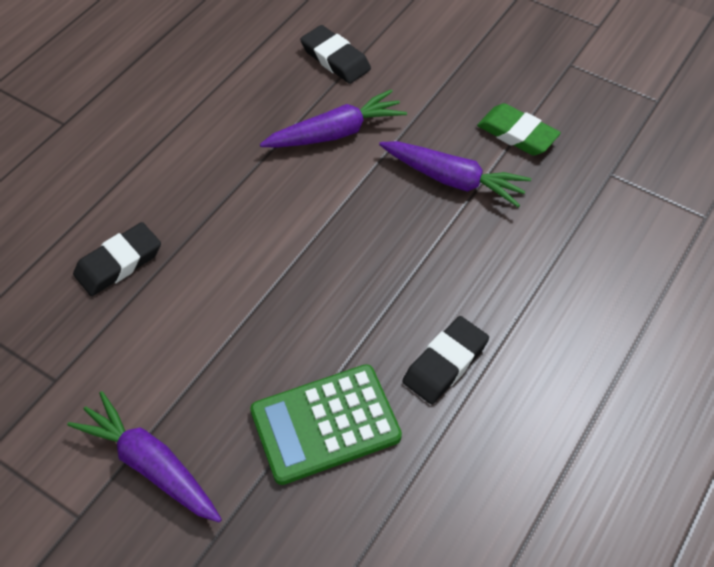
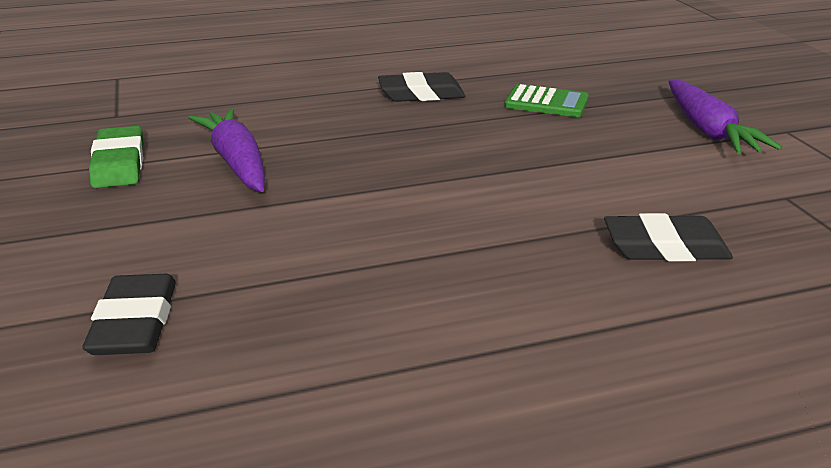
camera: 140 degrees left, 25 degrees down
green calculator [250,364,402,485] -> green calculator [505,84,589,117], size x0.64
purple carrot [260,89,407,148] -> none

